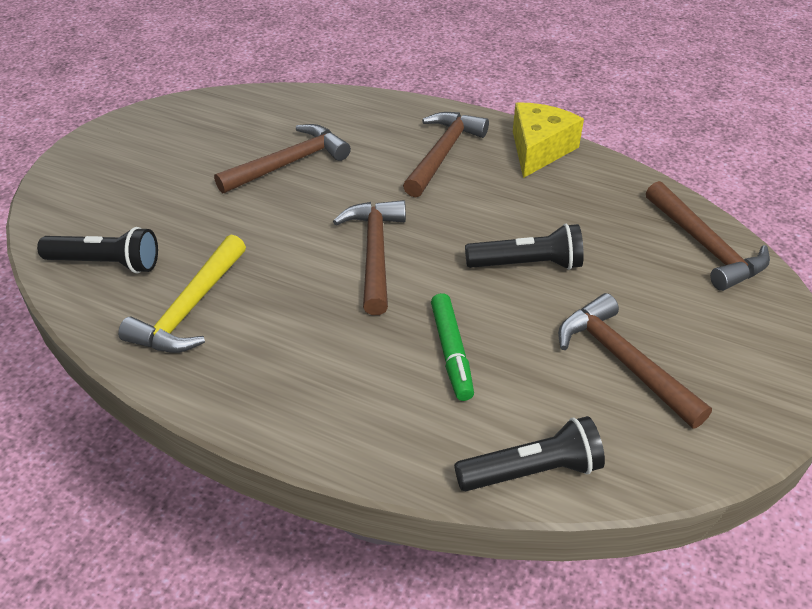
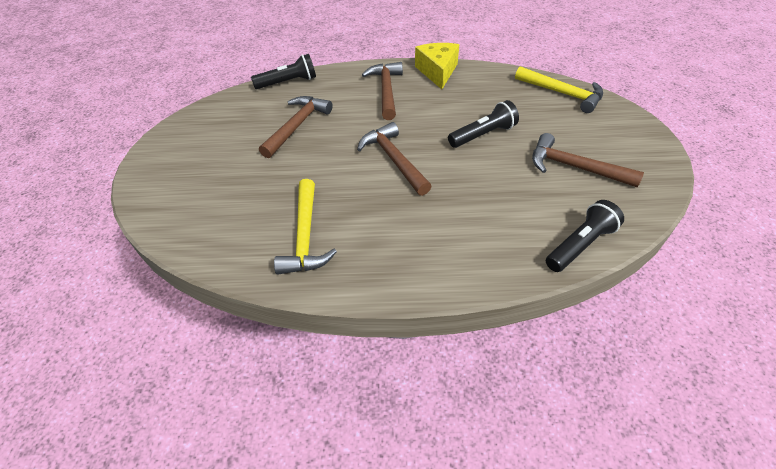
camera: 25 degrees left, 5 degrees up
black flashlight [37,227,158,273] -> black flashlight moved to [251,54,316,89]
green marker [431,293,474,401] -> none
brown hammer [646,181,770,291] -> yellow hammer [515,66,603,113]

